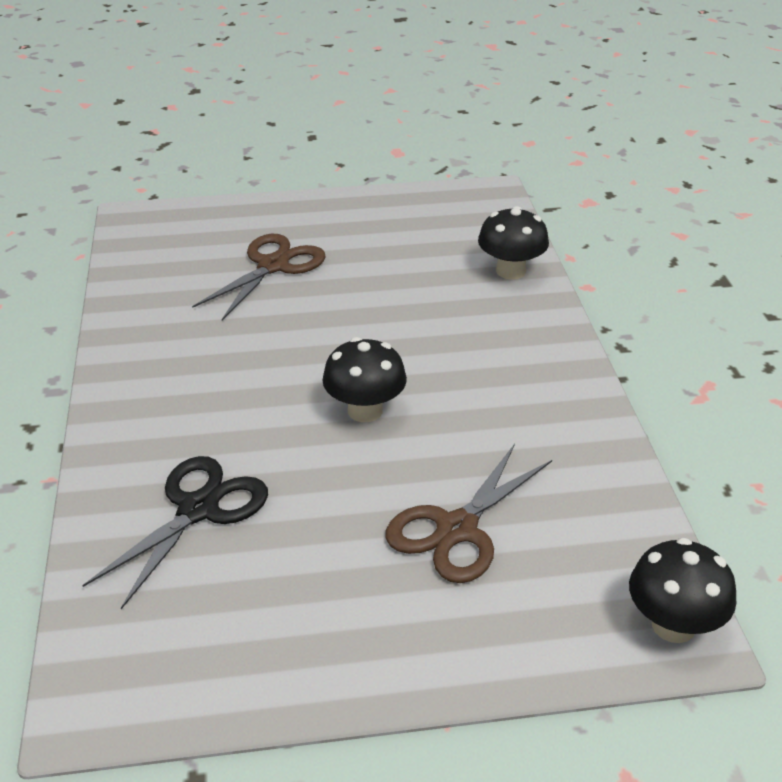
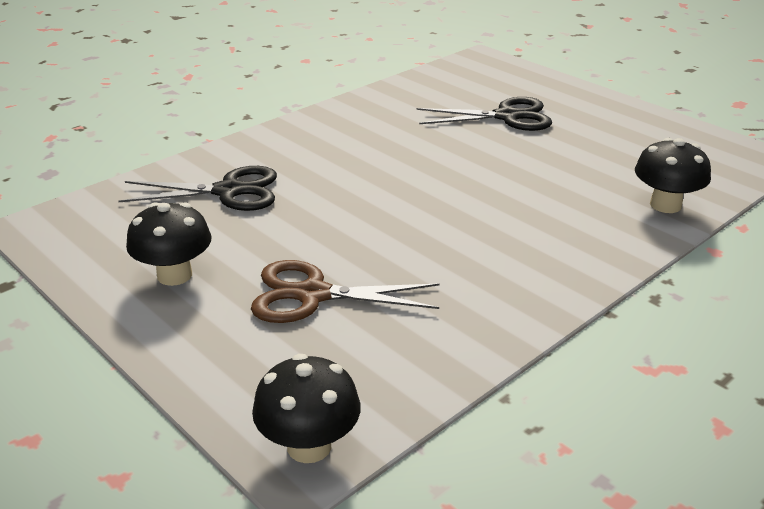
camera: 55 degrees right, 5 degrees down
brown scissors [192,234,325,320] -> black scissors [416,97,552,131]
black mushroom [322,337,407,422] -> black mushroom moved to [126,202,212,286]

